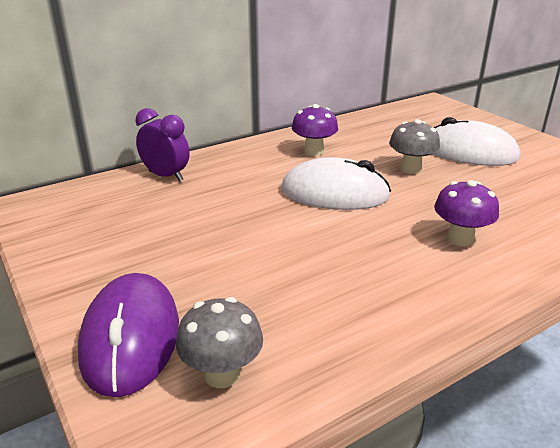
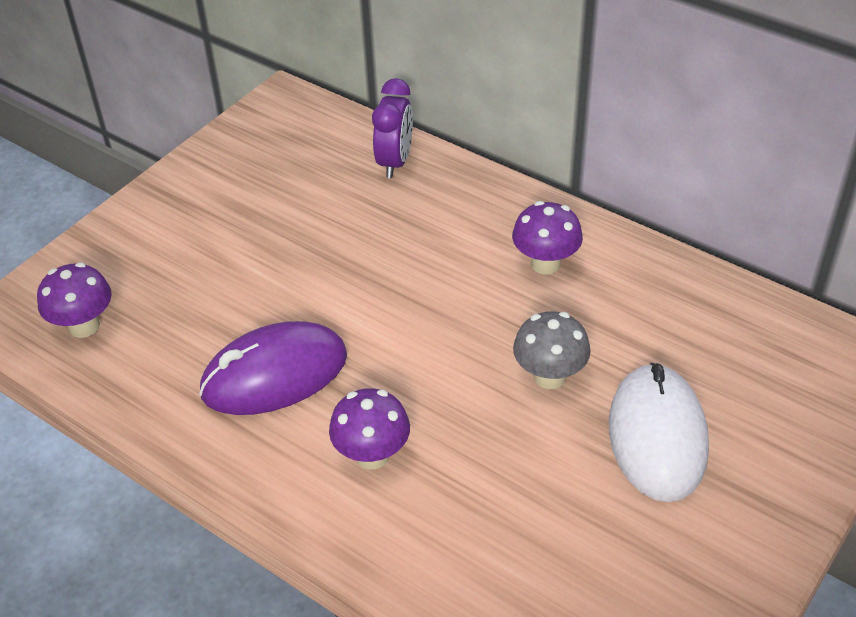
camera: 70 degrees right, 15 degrees up
purple mouse [78,273,179,397] -> purple mouse moved to [199,321,347,415]
grey mushroom [176,297,263,388] -> purple mushroom [37,262,112,338]
white mouse [281,157,391,210] -> none

